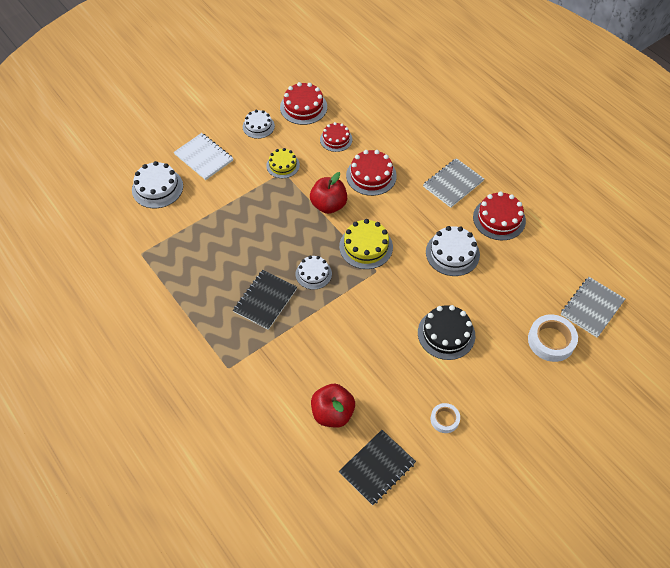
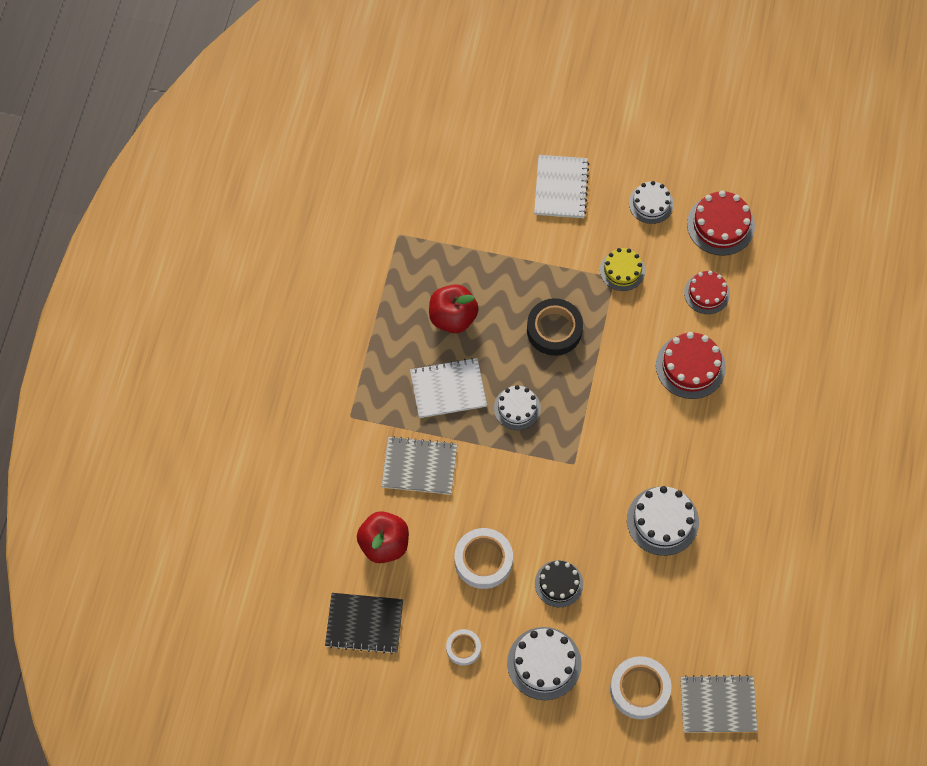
camera: 50 degrees right, 10 degrees up
white cake [132,161,183,208] -> white cake moved to [507,627,582,700]
black notebook [233,270,297,330] -> white notebook [410,358,487,418]
red apple [310,172,347,214] -> red apple moved to [429,284,479,333]
yellow cake [339,219,393,269] -> none
black cake [418,305,475,360] -> black cake [535,560,583,607], size x0.67
grey notebook [423,158,484,208] -> grey notebook moved to [381,436,457,495]
red cake [473,191,526,240] -> none
none -> white tape [455,528,513,589]
none -> black tape [527,298,583,356]

